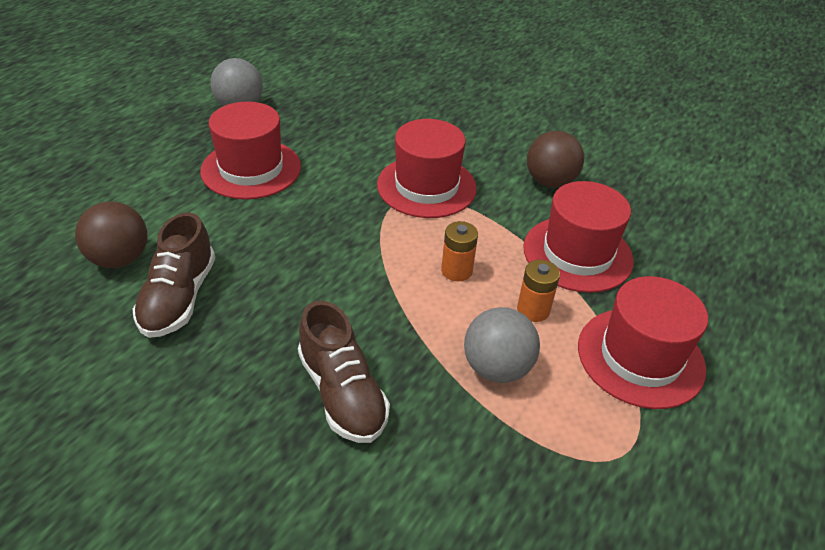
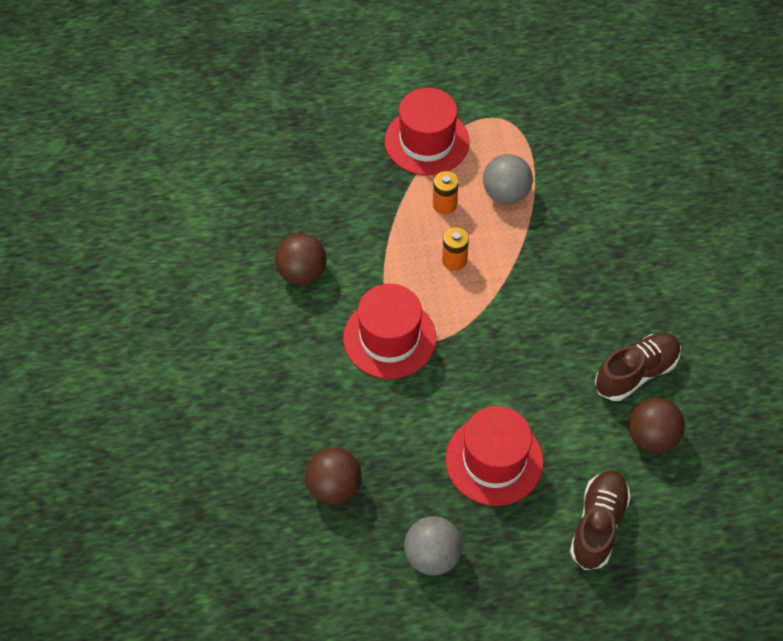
camera: 130 degrees left, 15 degrees up
brown shoe [298,300,390,443] -> brown shoe moved to [570,470,631,570]
red hat [523,181,634,293] -> none
none -> brown ball [305,447,362,504]

